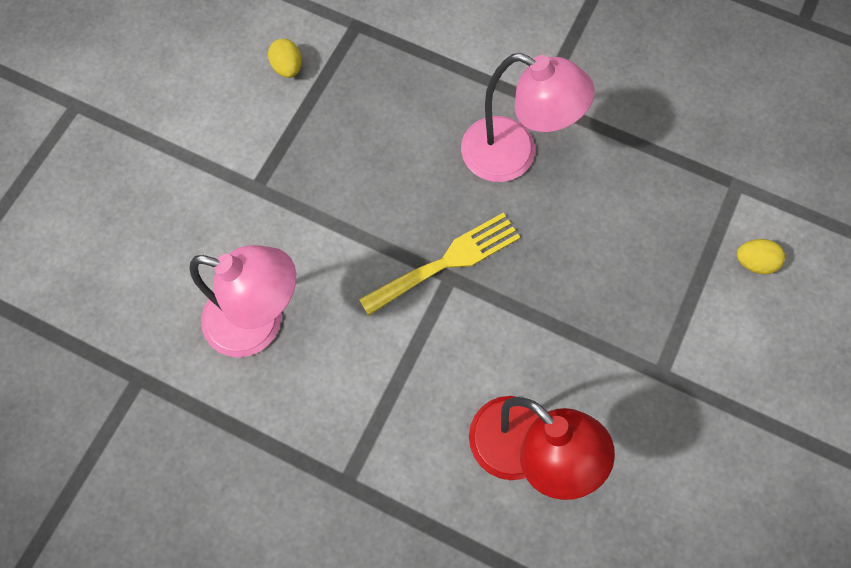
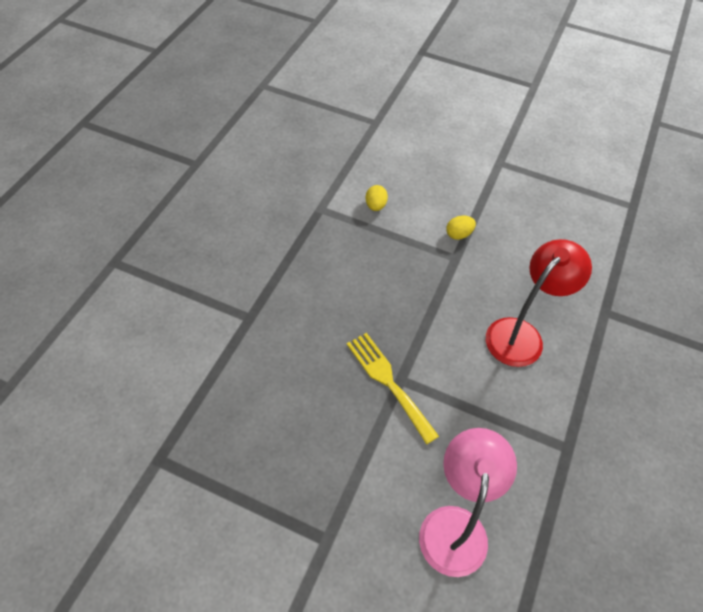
camera: 95 degrees left, 15 degrees down
yellow egg [268,39,302,78] -> yellow egg moved to [446,216,476,240]
pink lamp [461,53,595,182] -> none

